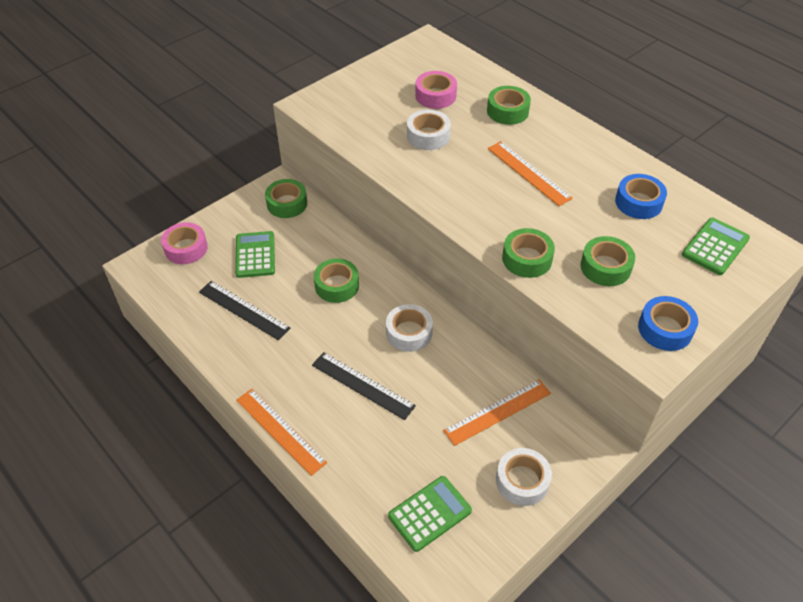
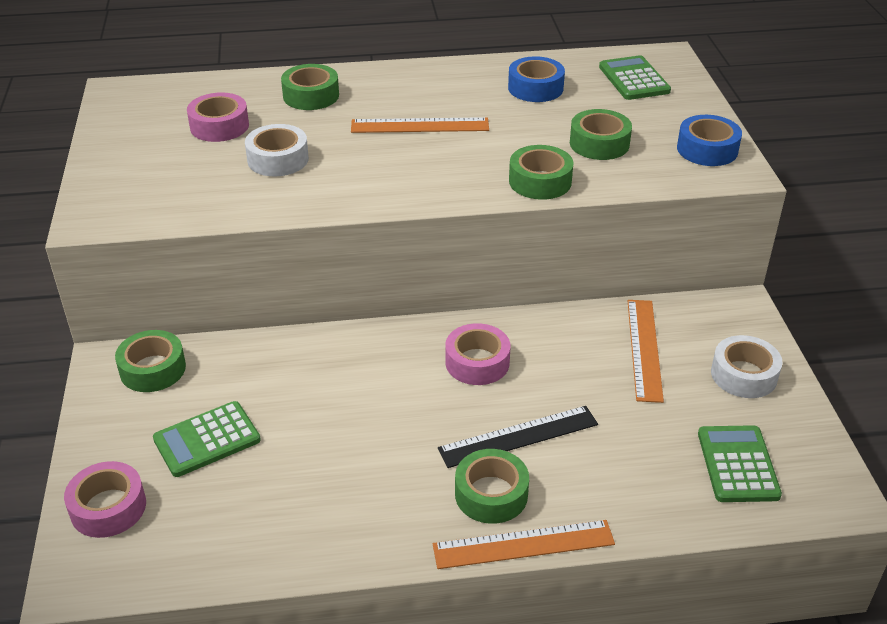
camera: 55 degrees left, 10 degrees down
black ruler [199,281,290,340] -> none
green calculator [235,231,275,278] -> green calculator turned 60 degrees counterclockwise [153,401,261,477]
green tape [314,258,359,303] -> green tape moved to [455,449,529,524]
white tape [386,304,433,352] -> pink tape [445,323,510,385]

